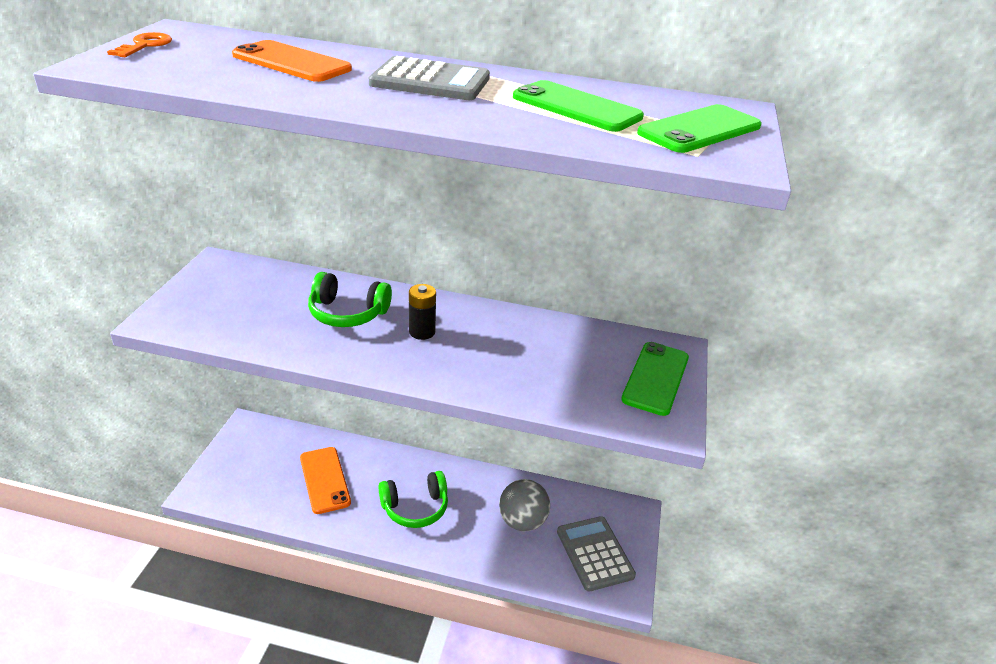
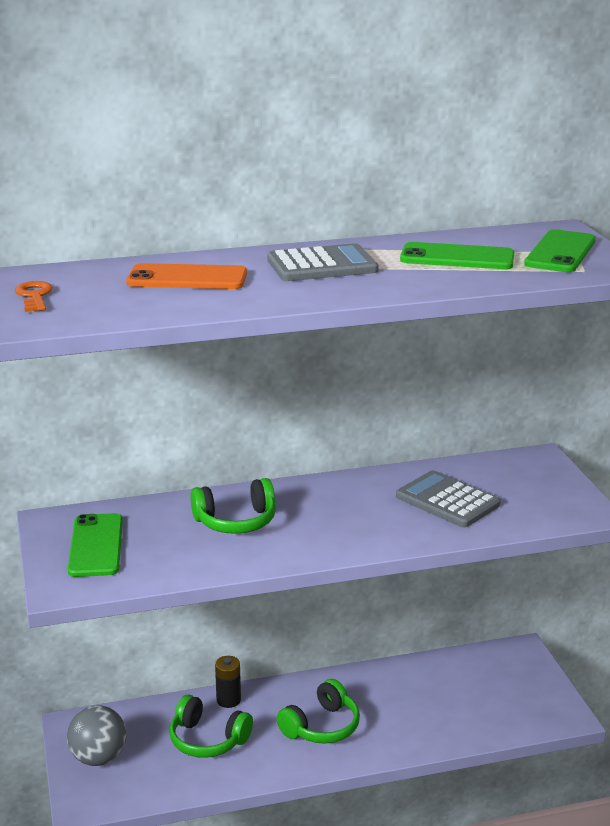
camera: 25 degrees left, 10 degrees down
orange phone [300,447,351,514] -> green headphones [169,695,253,758]
black battery [409,284,436,340] -> black battery moved to [215,656,241,708]
grey ball [499,479,550,531] -> grey ball moved to [67,705,127,766]
grey calculator [557,516,636,592] -> grey calculator moved to [396,470,501,528]
green phone [621,342,689,416] -> green phone moved to [68,513,123,577]

